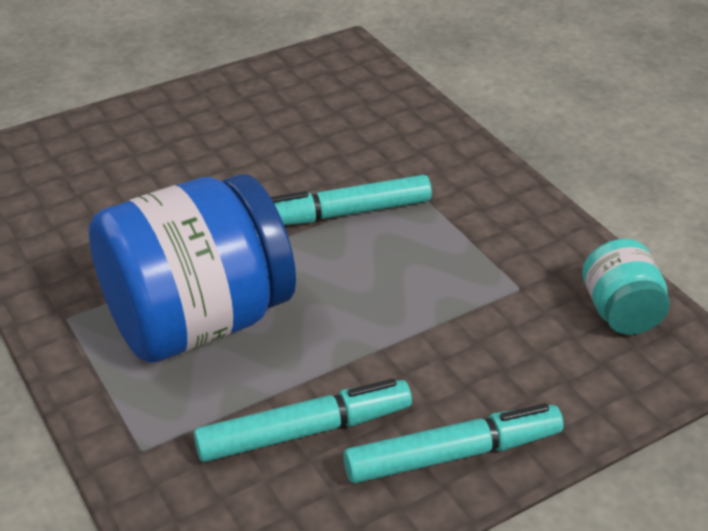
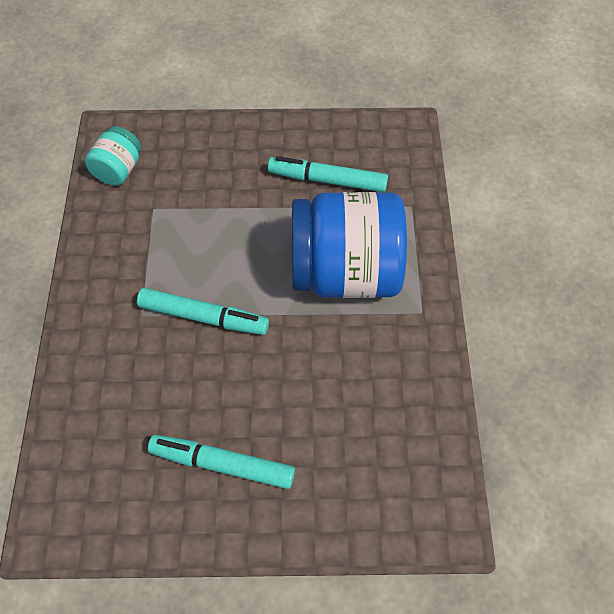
camera: 150 degrees left, 20 degrees up
turquoise marker [343,404,564,483] -> turquoise marker moved to [148,435,295,489]

